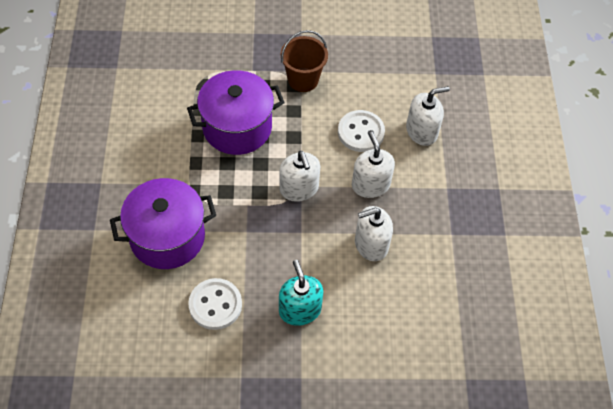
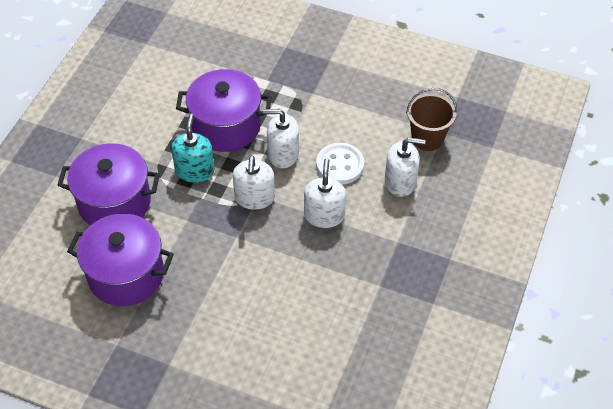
camera: 25 degrees right, 5 degrees down
white button [188,278,242,330] -> purple pot [67,214,174,306]
turquoise soap dispenser [279,260,323,326] -> turquoise soap dispenser moved to [171,114,215,182]
brown bucket [281,30,328,92] -> brown bucket moved to [406,88,457,151]
white soap dispenser [355,206,393,261] -> white soap dispenser moved to [263,109,299,168]

